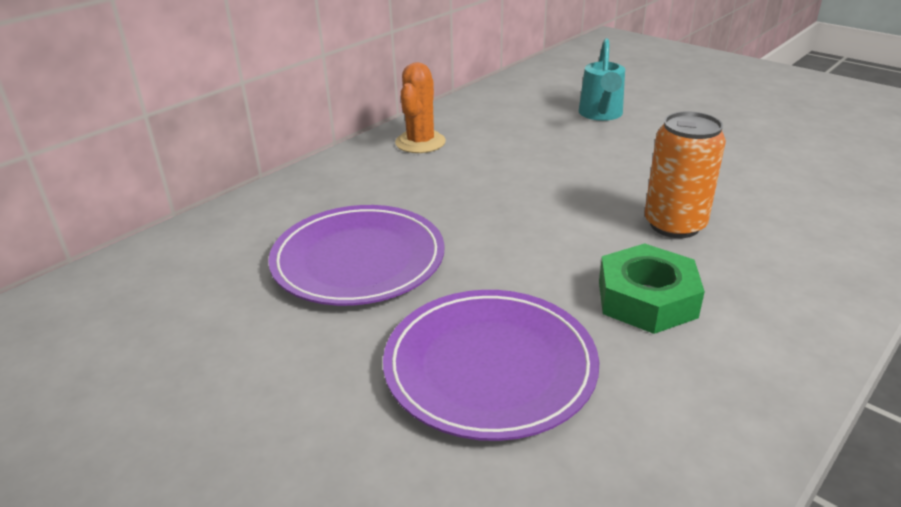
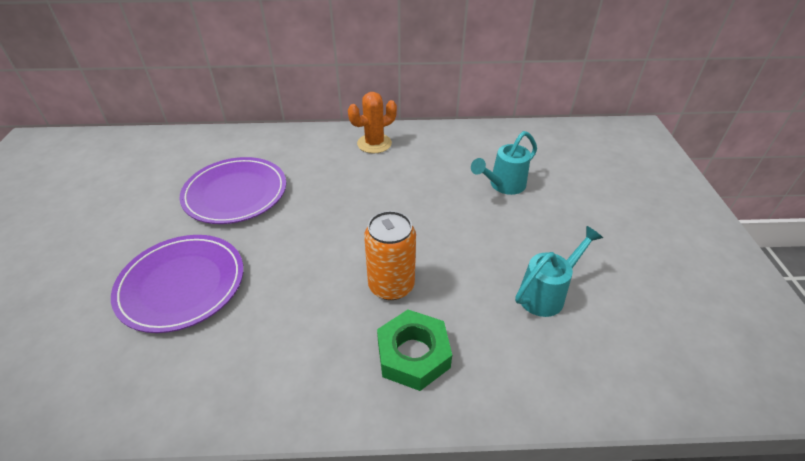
camera: 45 degrees right, 10 degrees up
green nut [599,243,705,334] -> green nut moved to [377,310,452,391]
none -> turquoise watering can [515,226,603,317]

